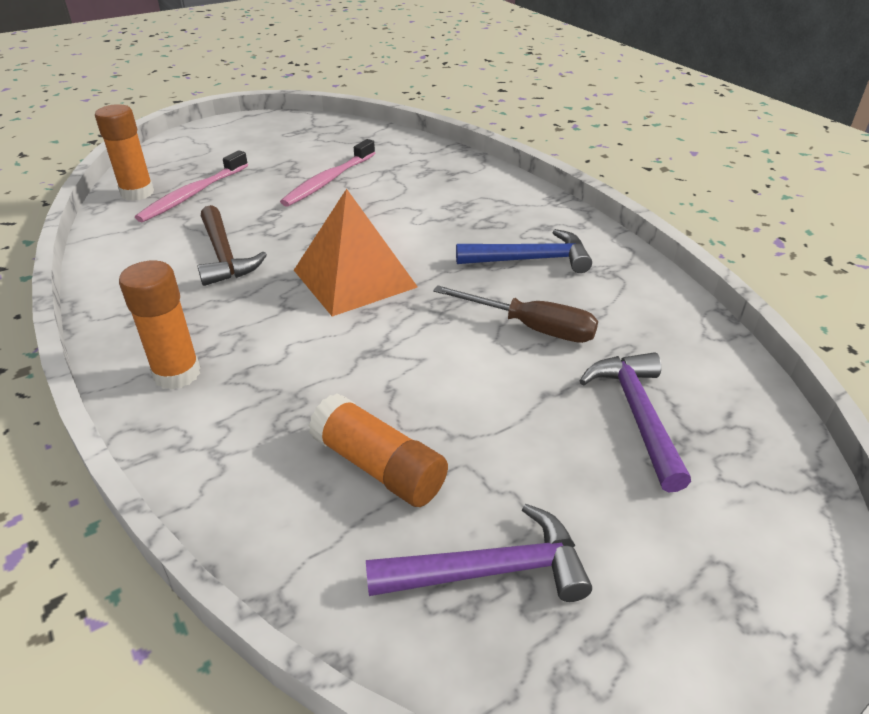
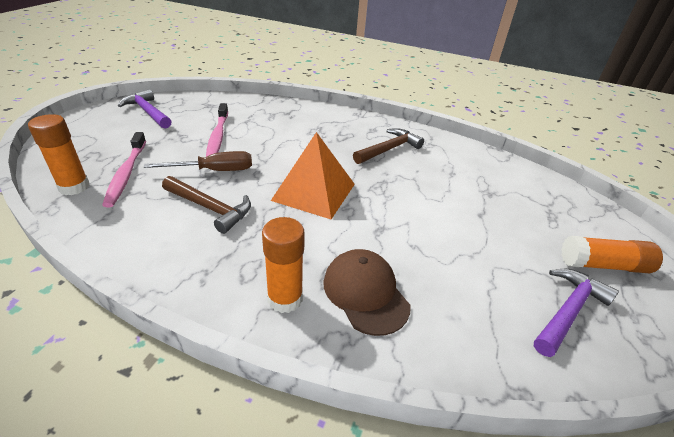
camera: 40 degrees left, 0 degrees up
orange glue stick [308,393,448,507] -> orange glue stick moved to [561,236,663,273]
brown screwdriver [433,285,598,343] -> brown screwdriver moved to [144,151,252,171]
blue hammer [456,229,592,273] -> brown hammer [353,128,424,164]
purple hammer [580,353,691,492] -> purple hammer moved to [118,89,171,128]
none -> brown cap [323,249,411,336]

